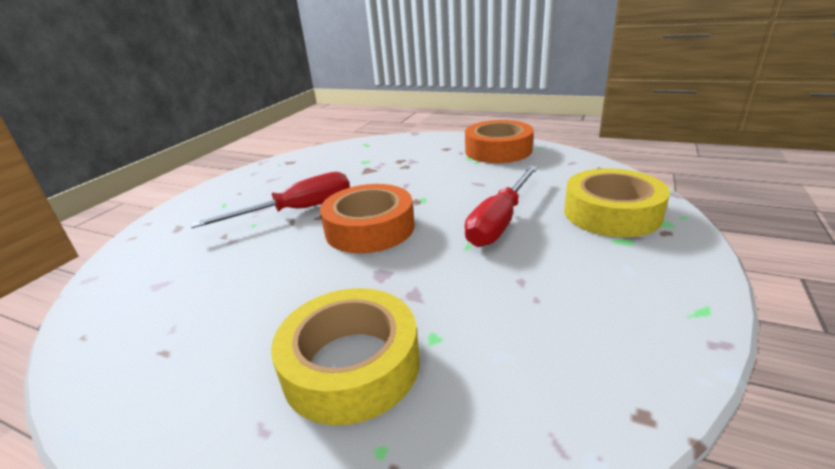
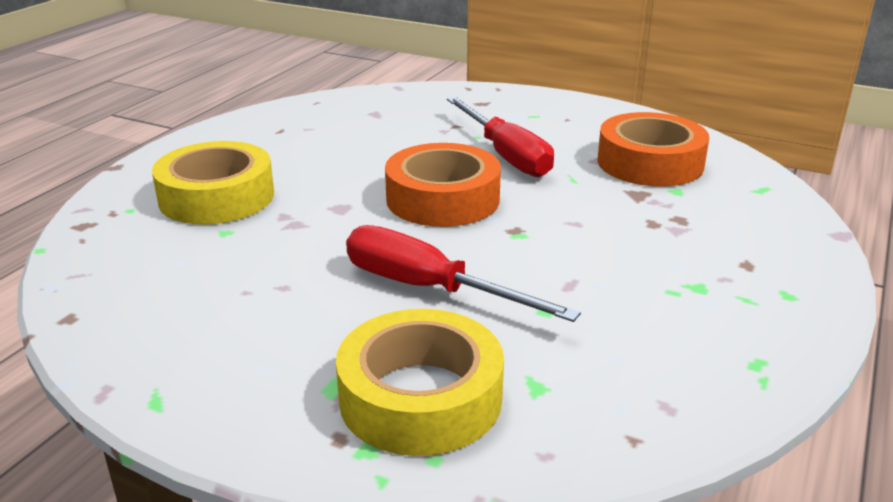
camera: 90 degrees right, 0 degrees up
orange tape [465,120,534,163] -> orange tape moved to [597,112,709,186]

